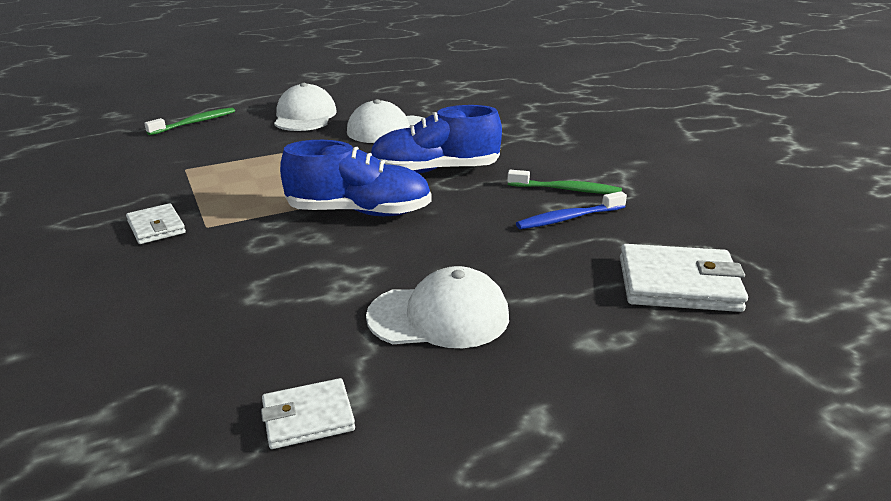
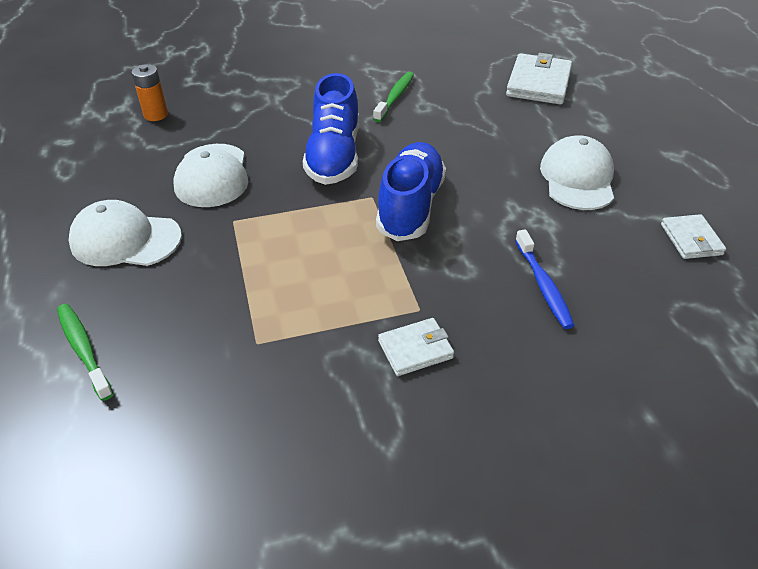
camera: 80 degrees left, 15 degrees up
blue toothbrush [516,191,627,229] -> blue toothbrush moved to [515,229,575,329]
none -> orange battery [131,64,168,121]

